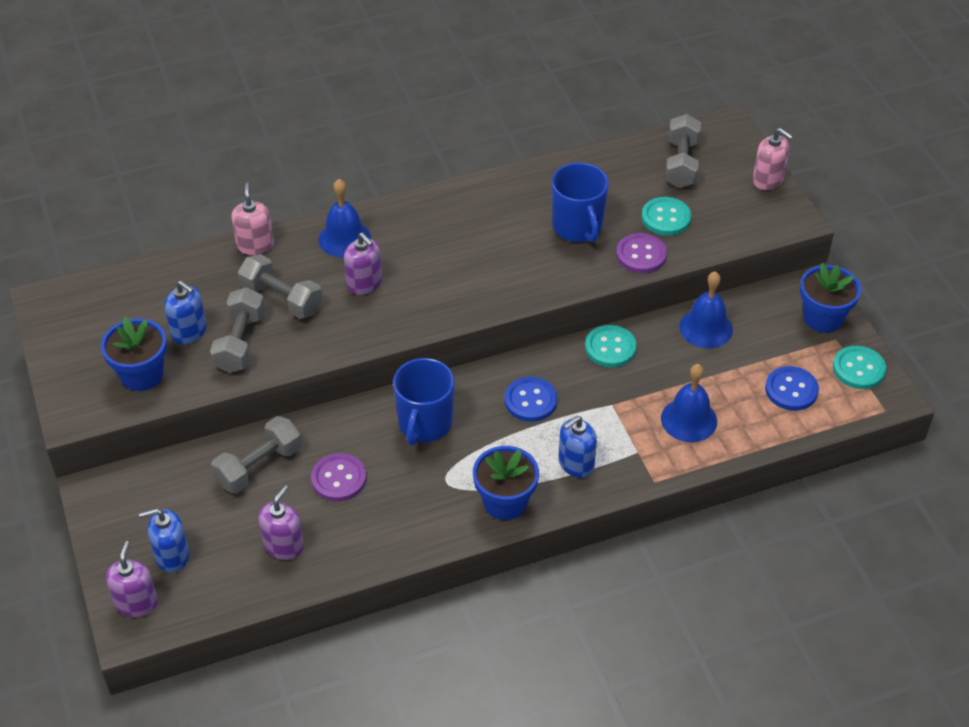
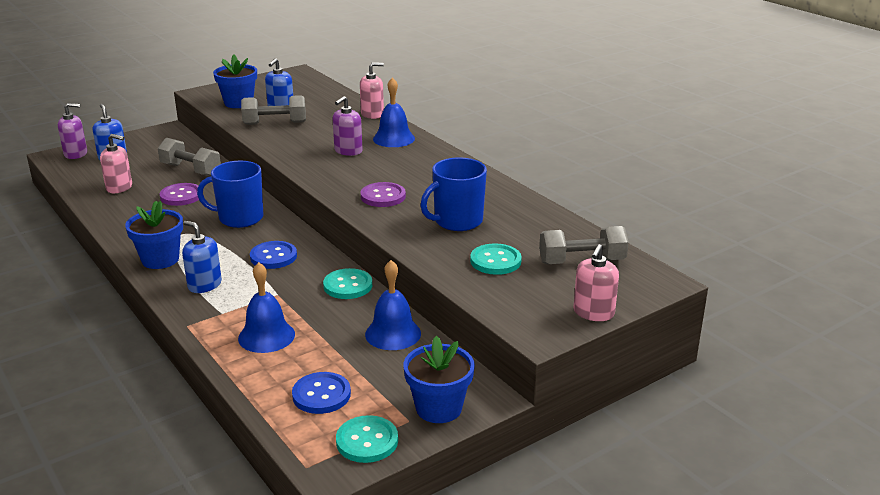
camera: 75 degrees right, 20 degrees down
grey dumbbell [238,254,323,319] -> none
purple soap dispenser [258,485,304,560] -> pink soap dispenser [100,134,132,193]
purple button [616,233,667,273] -> purple button moved to [361,182,406,207]

